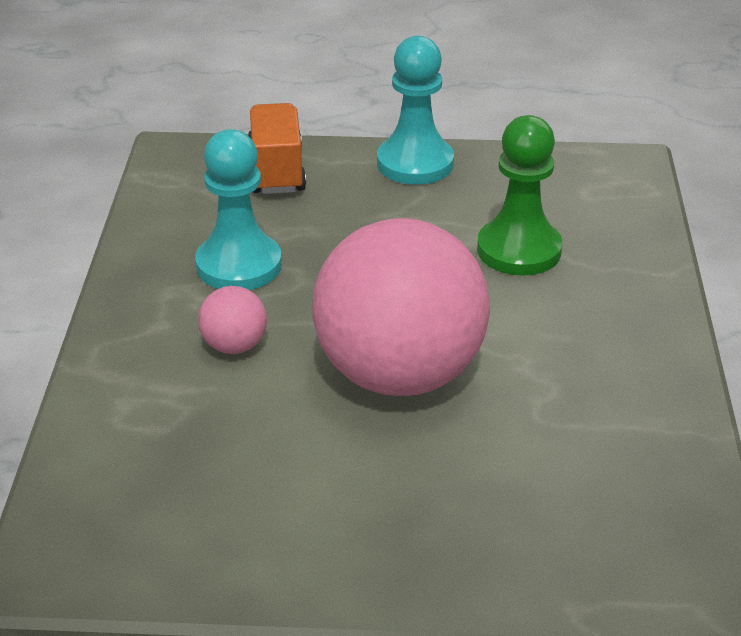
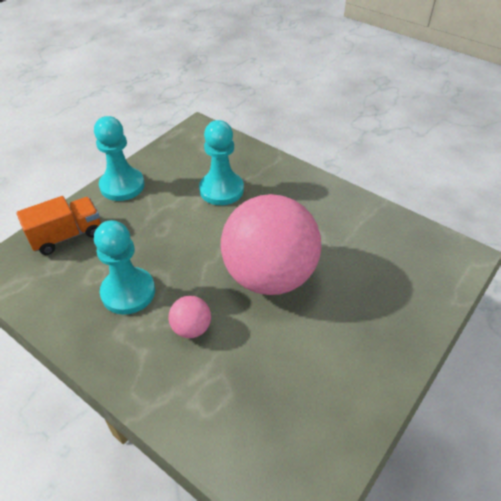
camera: 55 degrees left, 10 degrees up
orange truck [248,103,306,194] -> orange truck turned 120 degrees clockwise [16,196,101,255]
green pawn [477,115,562,276] -> turquoise pawn [199,120,244,205]

